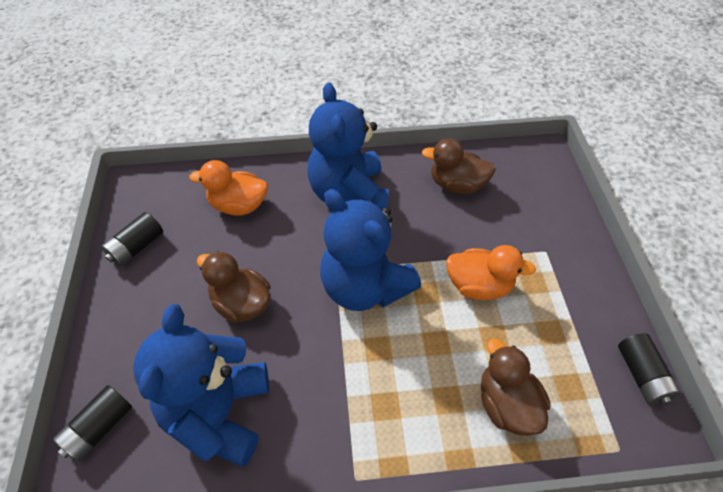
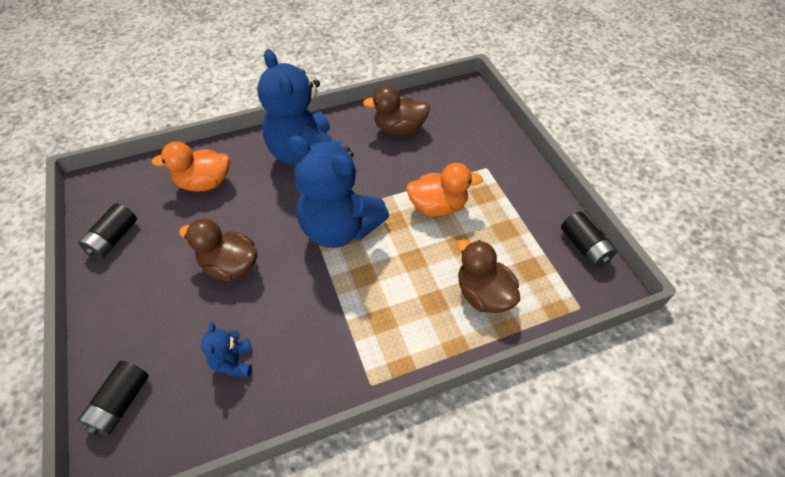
camera: 15 degrees left, 0 degrees up
blue teddy bear [133,304,269,466] -> blue teddy bear [201,322,252,377], size x0.43

